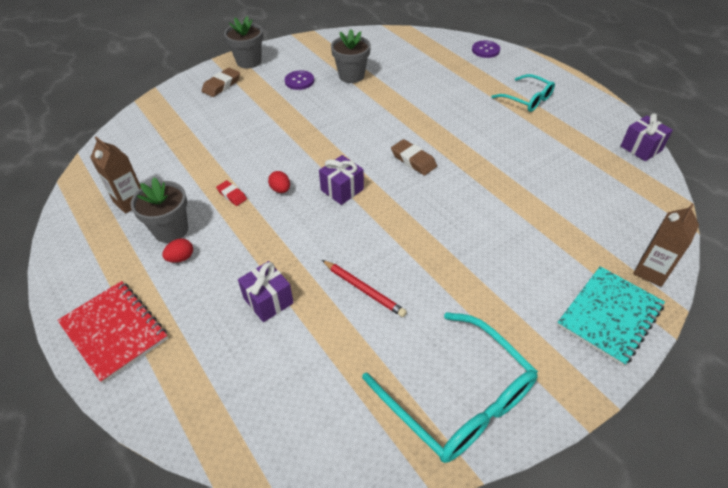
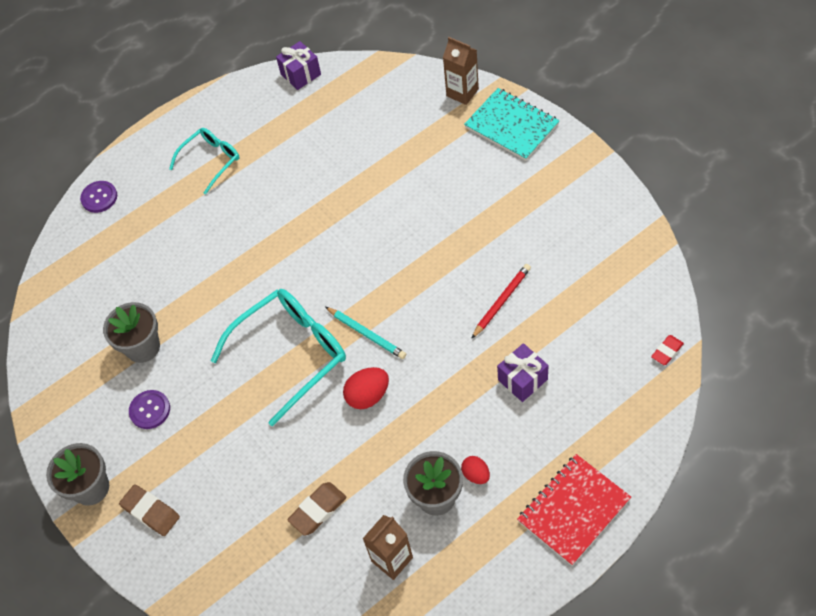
camera: 85 degrees left, 10 degrees up
red eraser [216,181,247,206] -> red eraser moved to [651,335,684,365]
red egg [268,171,290,193] -> red egg [343,367,389,409], size x1.58
purple gift [319,155,364,205] -> turquoise pencil [325,307,406,359]
turquoise glasses [362,312,538,463] -> turquoise glasses moved to [211,289,346,426]
brown eraser [391,139,437,175] -> brown eraser moved to [287,482,347,536]

